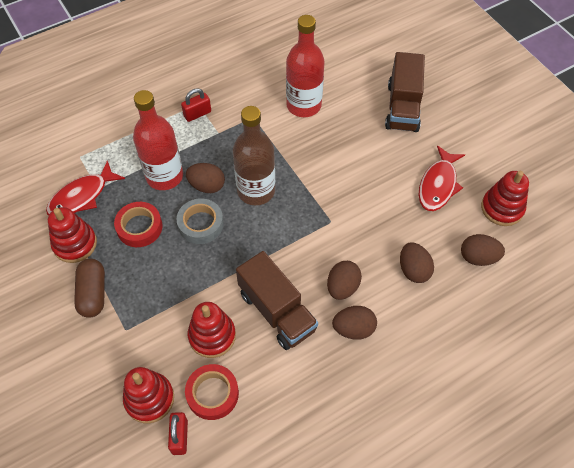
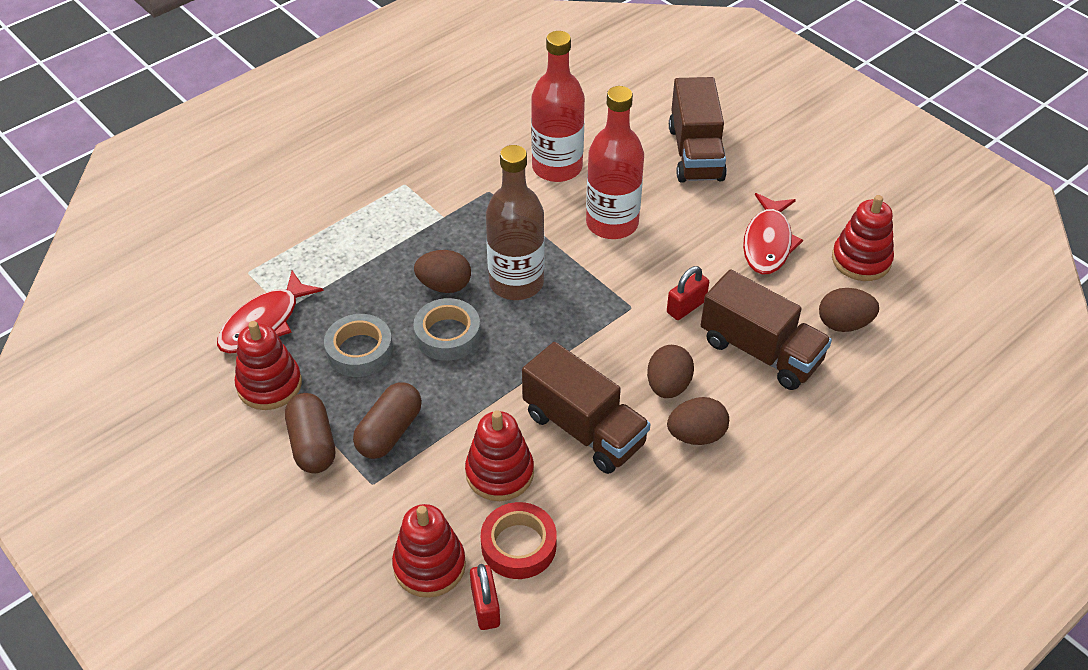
camera: 10 degrees left, 10 degrees down
red tape [114,202,163,247] -> grey tape [324,314,393,377]
red bottle [133,90,183,190] -> red bottle moved to [586,86,644,239]
red padlock [181,88,211,122] -> red padlock moved to [667,266,709,320]
brown egg [400,242,434,283] -> brown truck [701,269,832,390]
none -> brown capsule [353,382,422,459]

